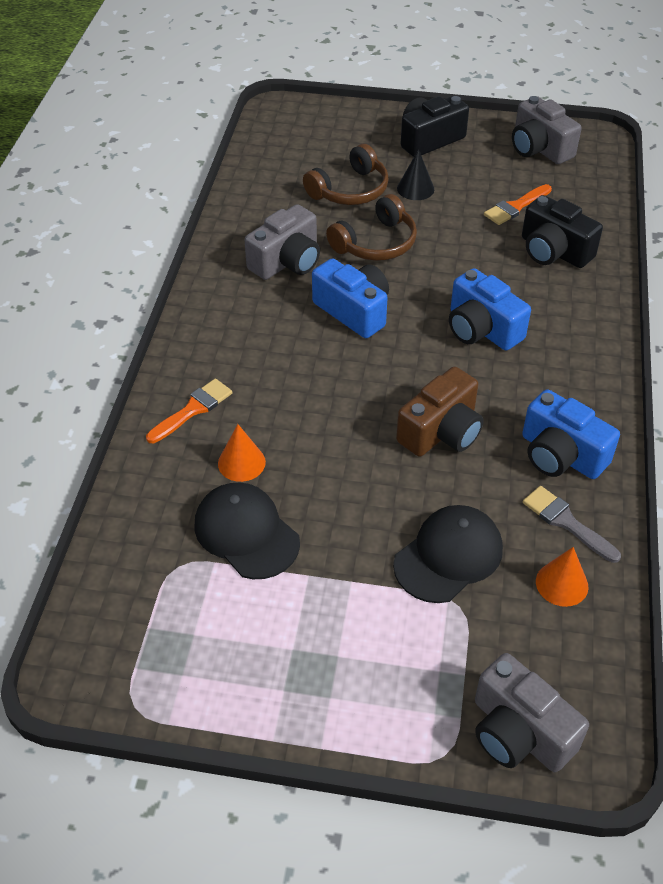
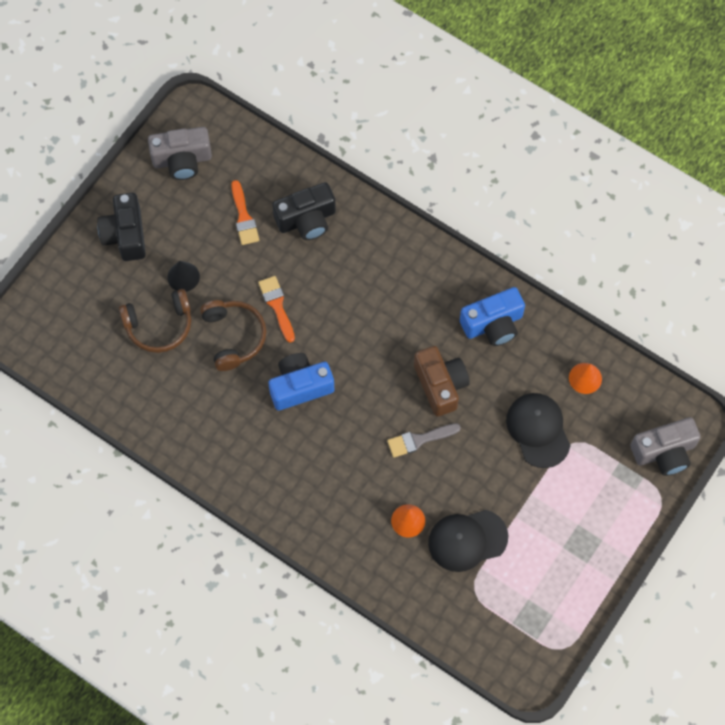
camera: 65 degrees left, 20 degrees up
orange brush [146,378,232,443] -> orange brush moved to [258,276,295,343]
grey camera [245,204,320,280] -> none
brown headphones [303,144,389,205] -> brown headphones turned 90 degrees clockwise [119,289,191,353]
blue camera [449,268,531,350] -> none
grey brush [523,486,621,563] -> grey brush moved to [387,423,461,458]

